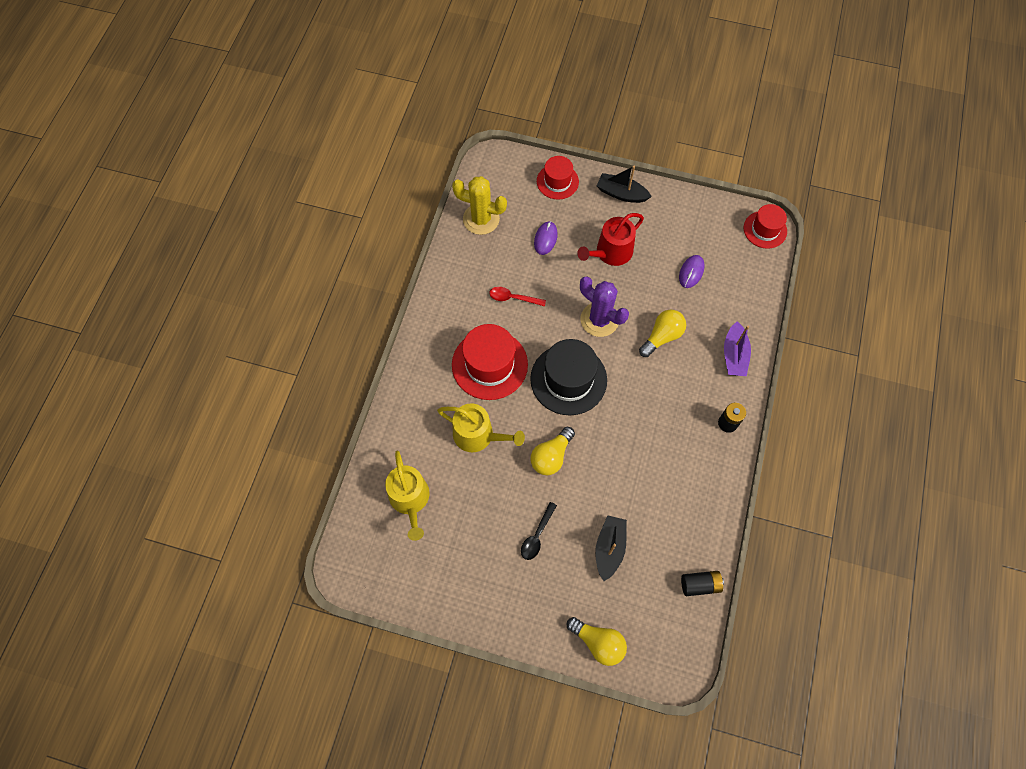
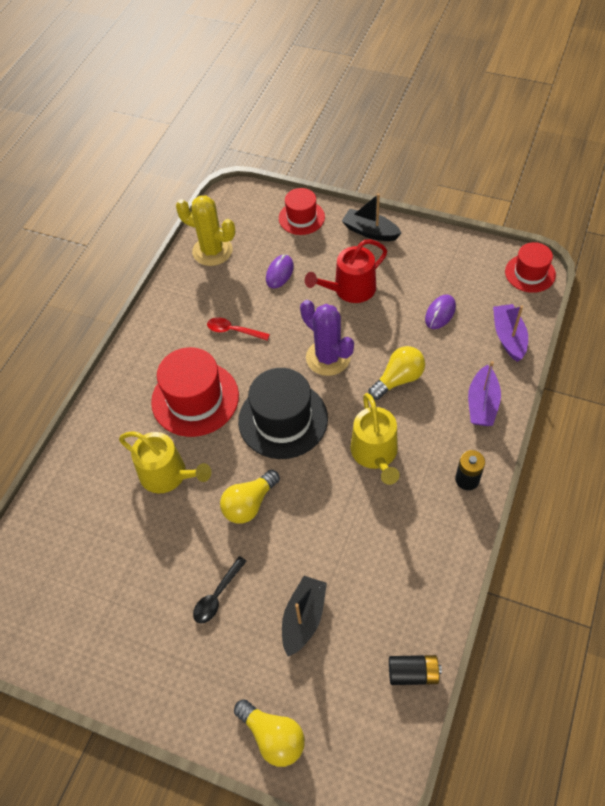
camera: 10 degrees right, 10 degrees down
yellow watering can [385,451,430,541] -> yellow watering can moved to [350,393,400,485]
none -> purple boat [493,304,528,362]

